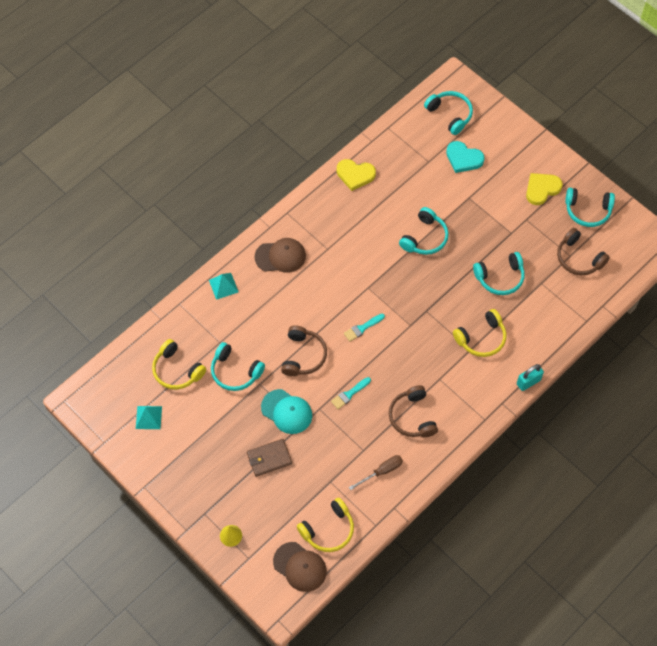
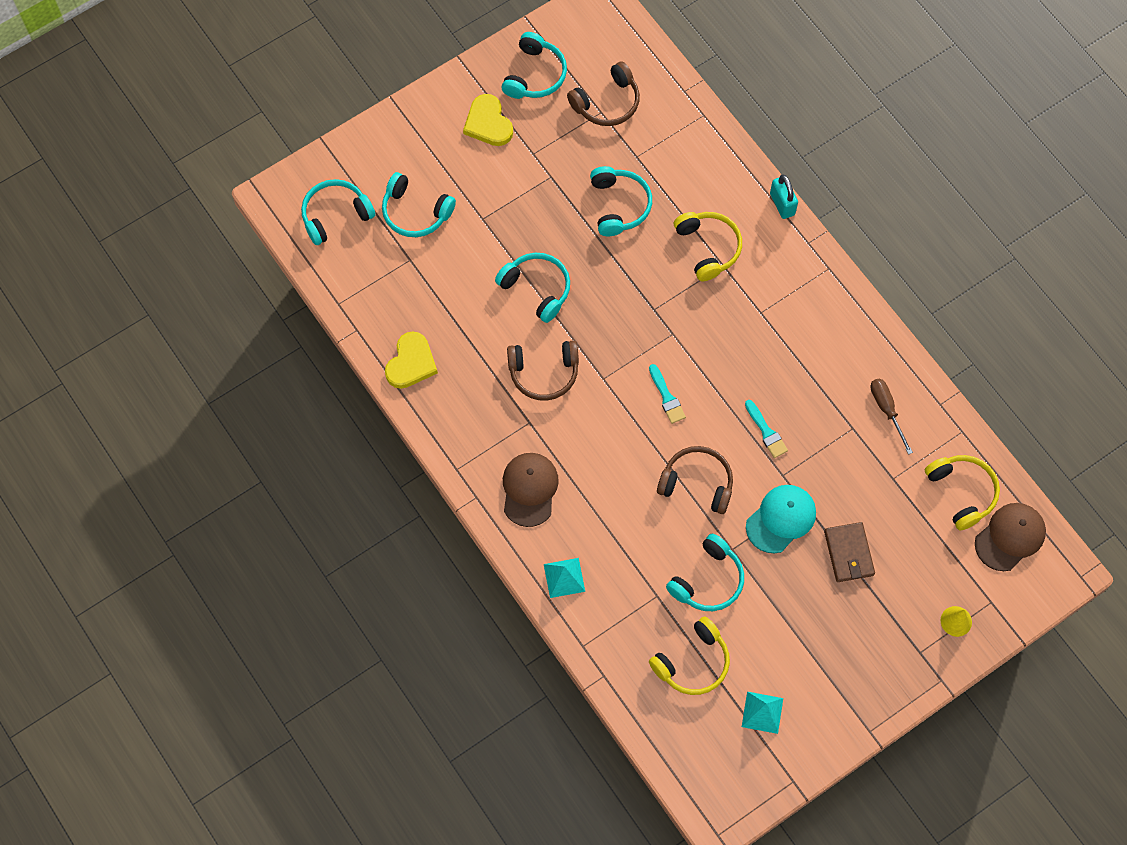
camera: 80 degrees left, 5 degrees up
brown headphones [389,385,438,437] -> brown headphones moved to [507,340,579,401]
turquoise heart [446,141,485,173] -> turquoise headphones [382,172,456,237]

